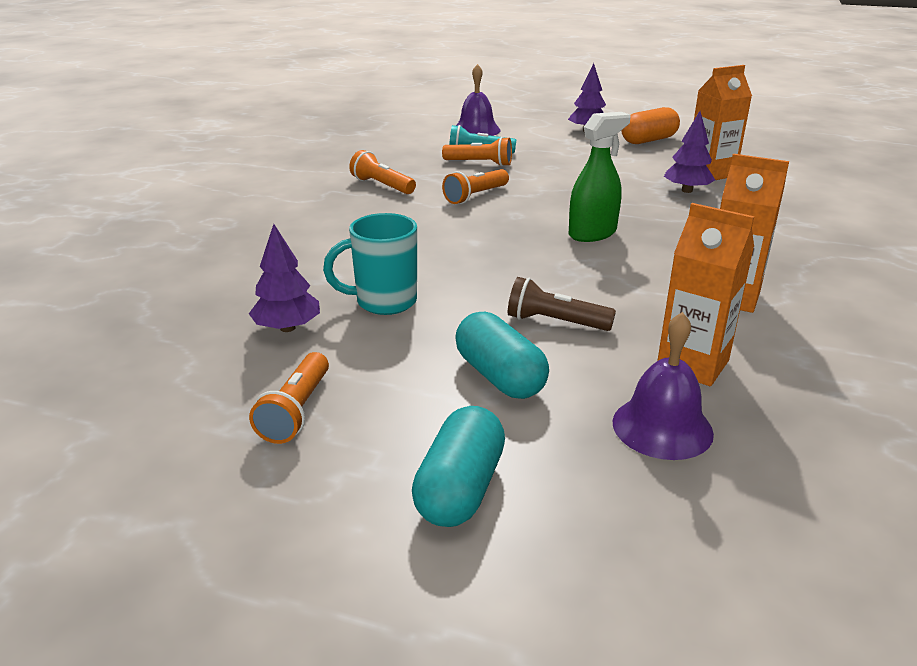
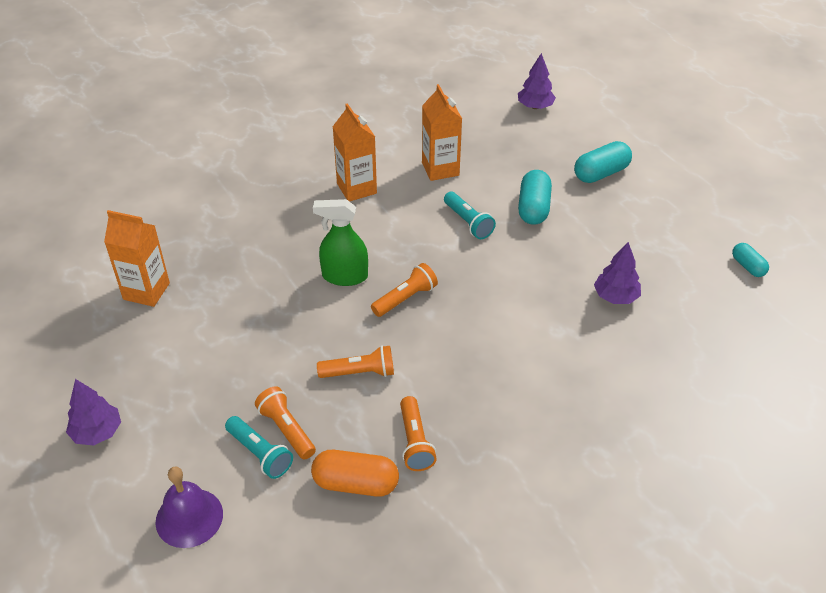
camera: 140 degrees left, 15 degrees up
orange flashlight [249,352,329,444] -> orange flashlight moved to [371,263,438,317]
turquoise mug [323,213,417,315] -> none
brown flashlight [508,277,616,331] -> turquoise flashlight [444,192,496,239]
purple bell [612,312,714,460] -> none
orange capsule [621,107,680,144] -> orange capsule moved to [311,450,399,497]
purple tree [664,111,715,193] -> purple tree moved to [518,53,556,109]
none -> turquoise capsule [732,243,769,277]

